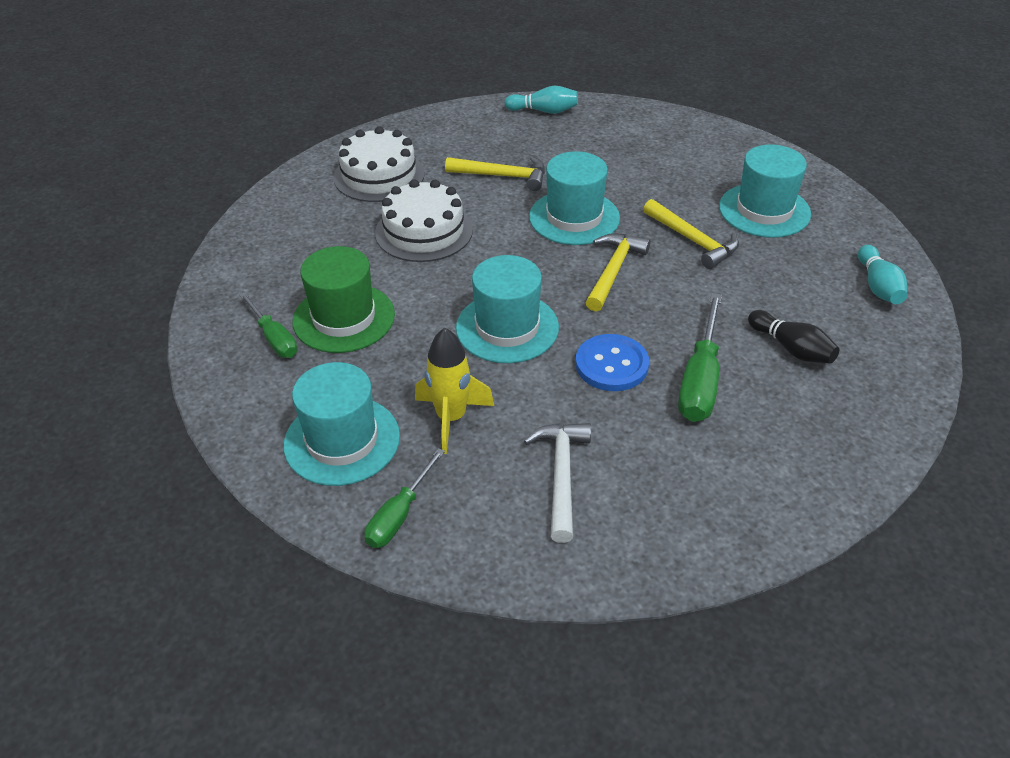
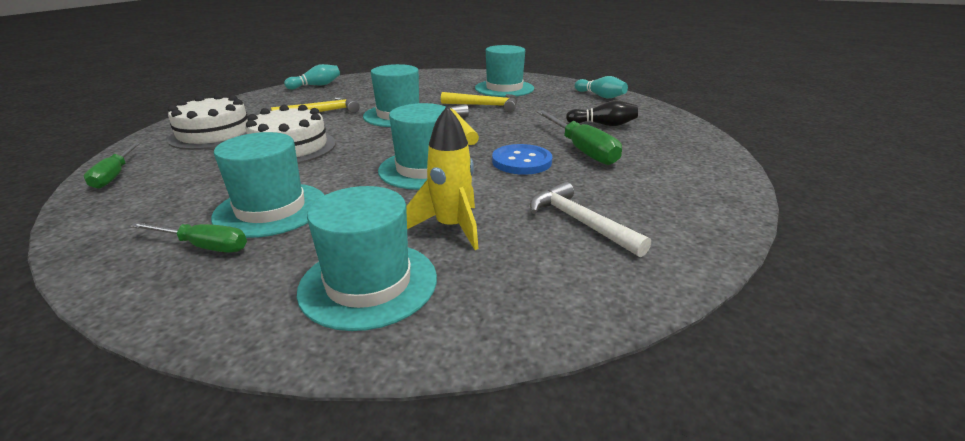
camera: 40 degrees left, 15 degrees down
green hat [292,246,395,353] -> turquoise hat [211,132,324,238]
green screwdriver [365,448,445,548] -> green screwdriver moved to [84,143,140,189]

